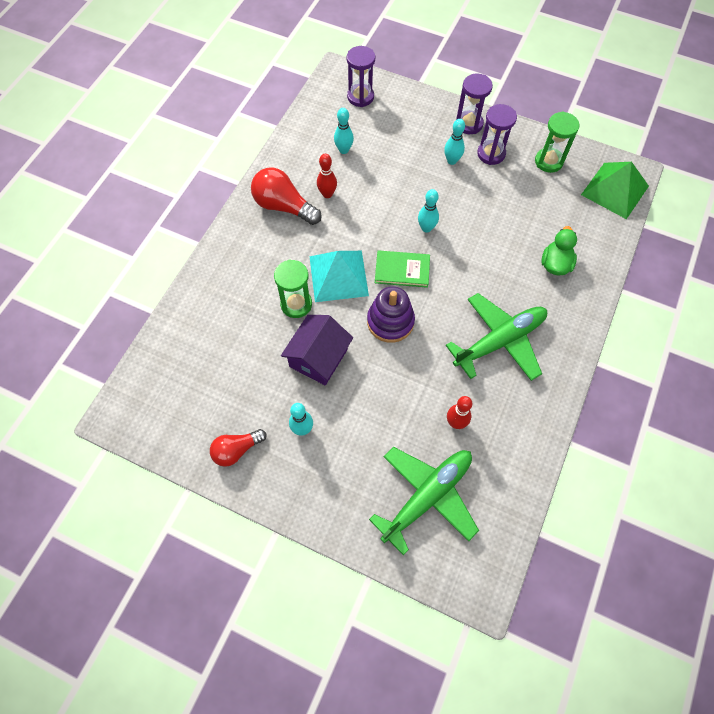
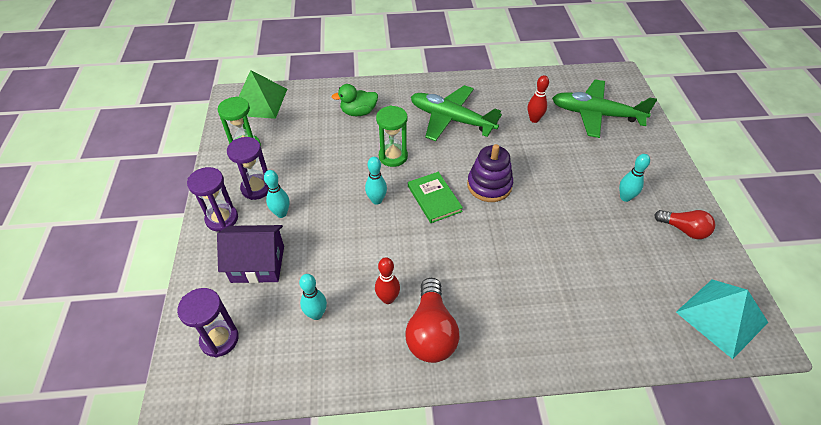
camera: 120 degrees left, 15 degrees down
green hourglass [274,259,312,318] -> green hourglass moved to [376,106,408,167]
purple house [281,315,353,385] -> purple house moved to [217,225,284,283]
turquoise pyramid [309,251,369,302] -> turquoise pyramid moved to [676,279,769,359]

